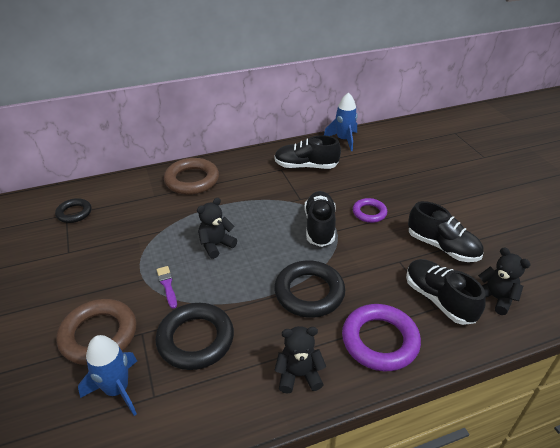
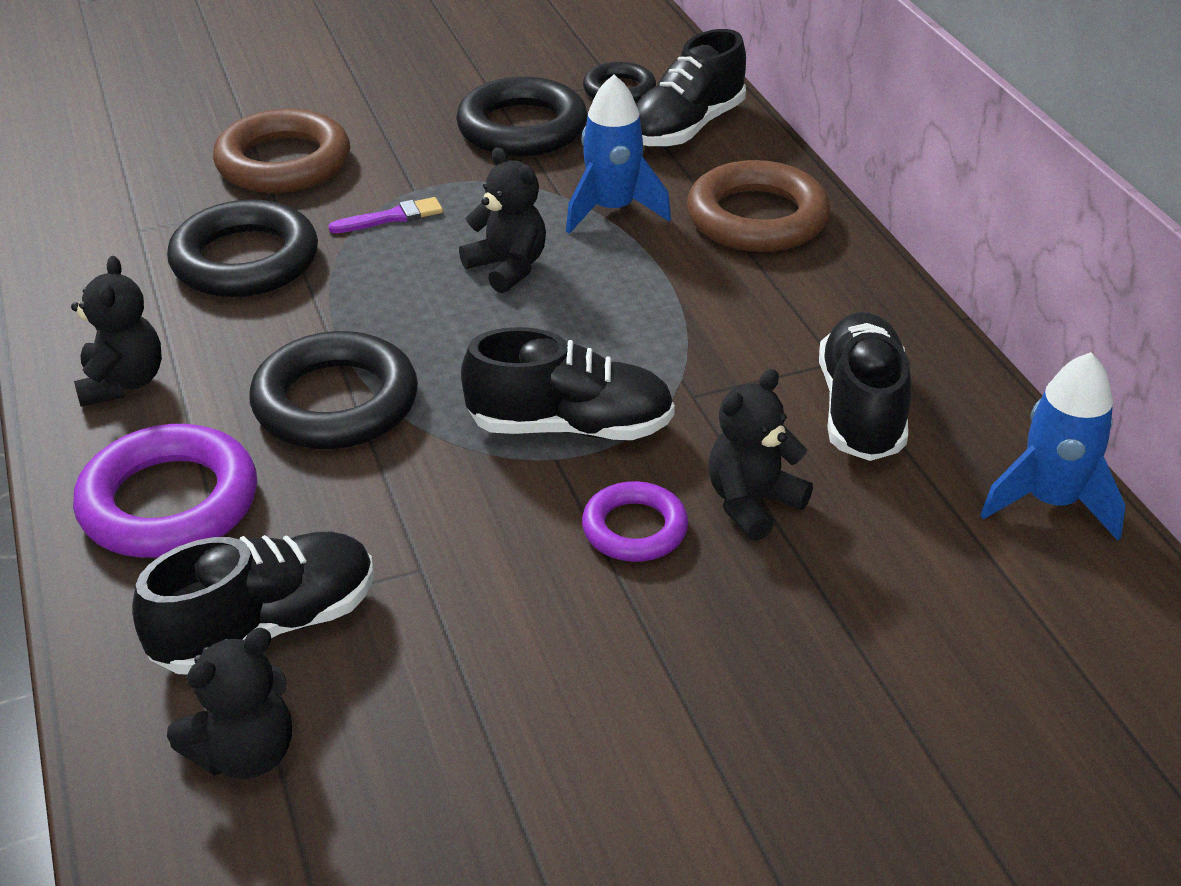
camera: 90 degrees right, 0 degrees up
blue rocket [78,335,137,416] -> blue rocket moved to [566,75,671,234]
black shoe [408,201,484,262] -> black shoe moved to [636,29,746,147]
none -> black ring [456,77,588,157]
none -> black teddy bear [708,369,813,541]

